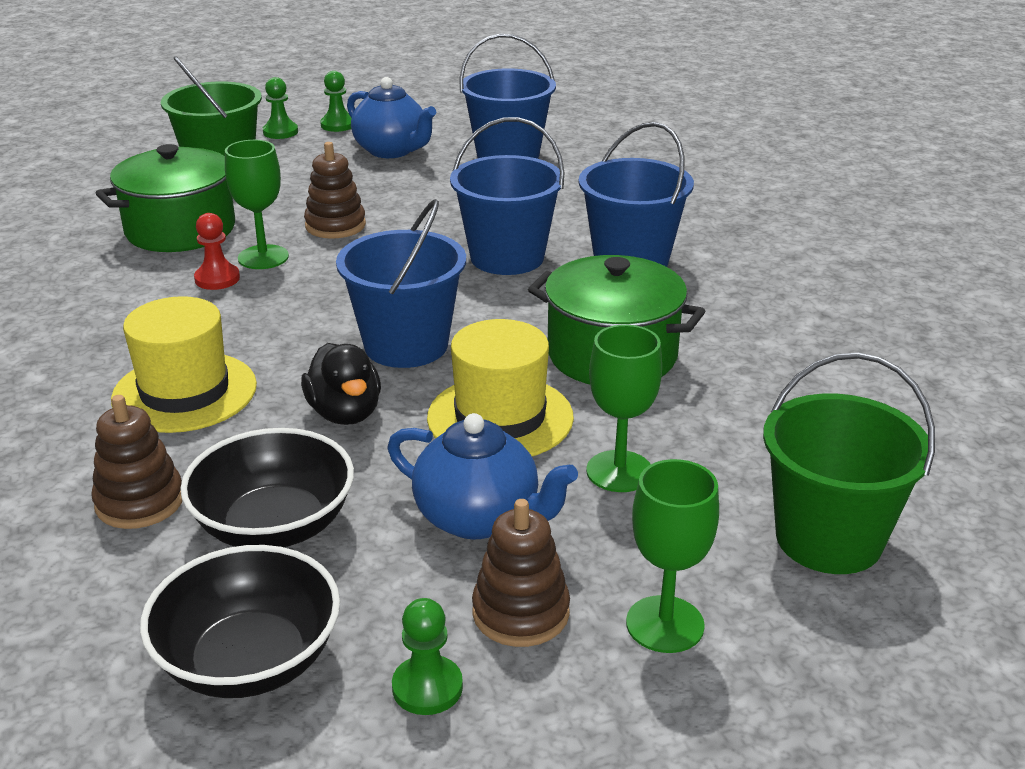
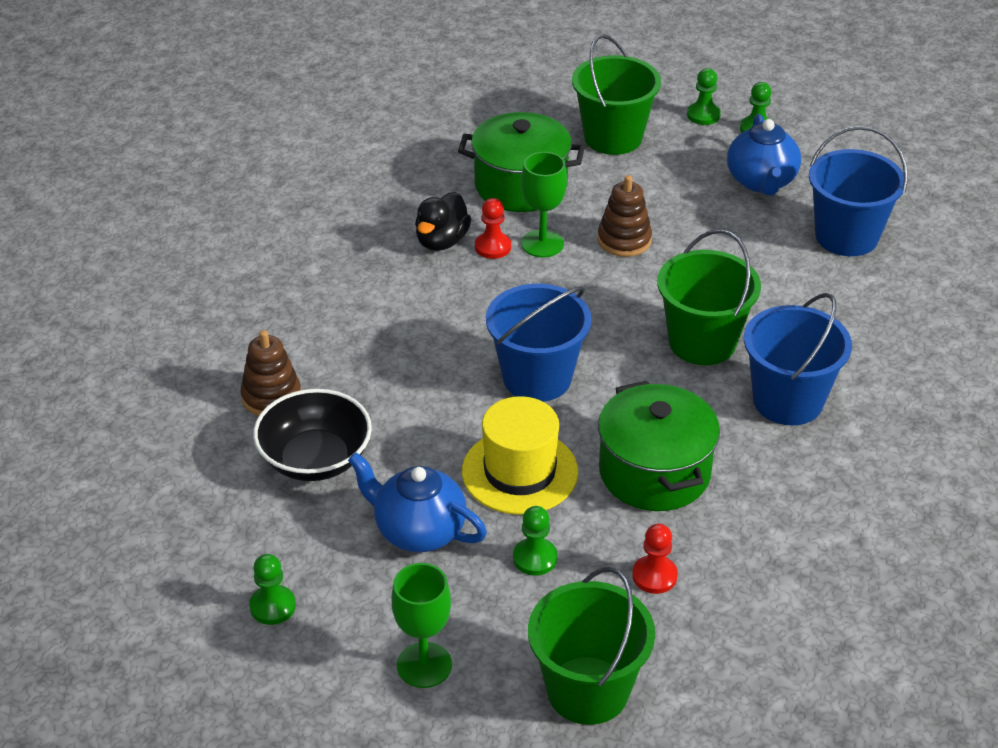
camera: 45 degrees right, 10 degrees up
yellow hat [111,296,257,433] -> none
black bowl [140,545,340,698] -> none
black duck [301,343,381,425] -> black duck moved to [415,192,471,251]
blue teapot [388,413,578,539] -> blue teapot turned 135 degrees clockwise [348,452,487,552]
blue bucket [450,117,565,275] -> green bucket [657,229,761,365]
brown stacking toy [472,499,570,647] -> none
green goblet [586,325,662,492] -> green pawn [513,506,557,576]
none -> red pawn [632,524,678,594]

